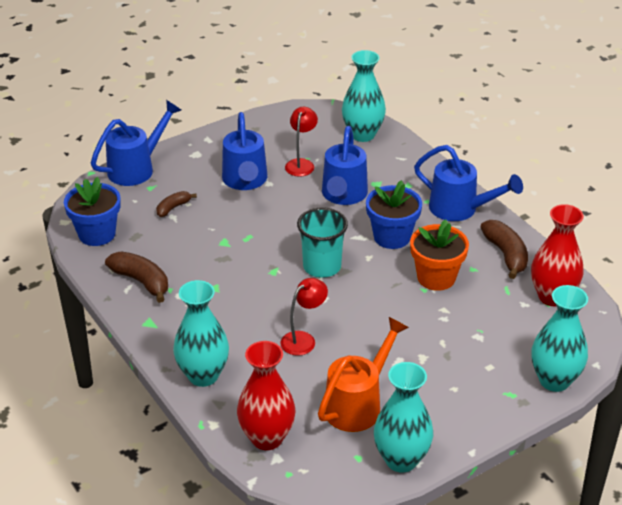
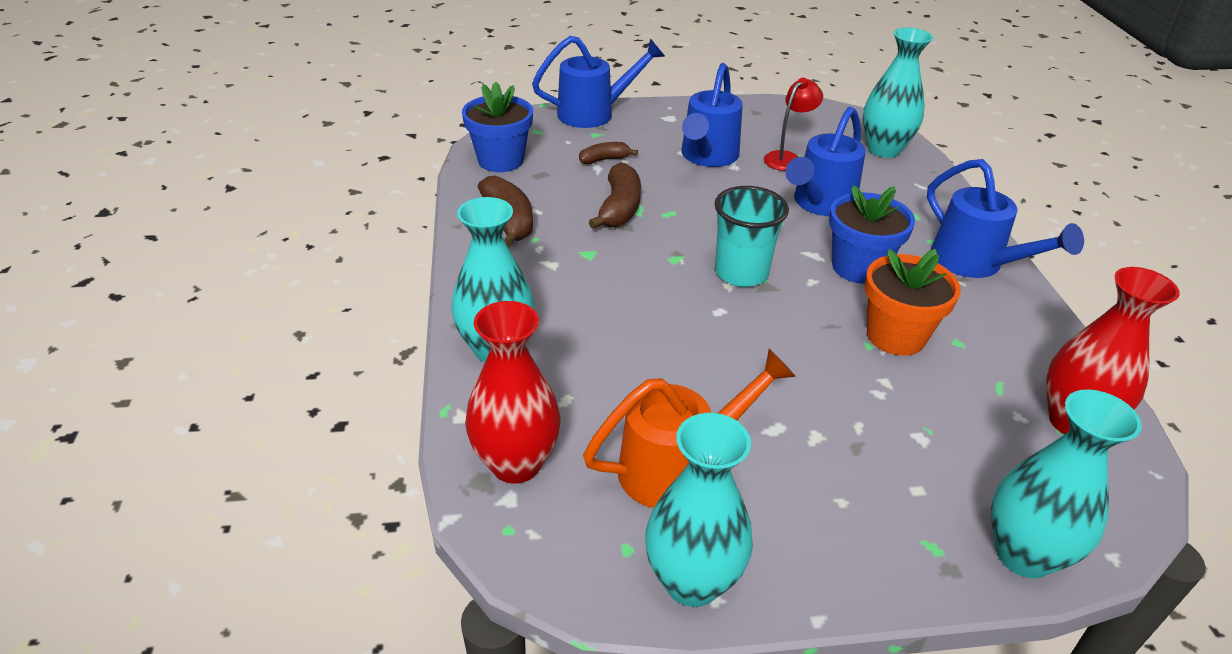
camera: 25 degrees right, 0 degrees up
red lamp [280,278,328,356] -> none
brown banana [480,220,528,279] -> brown banana moved to [589,162,641,229]

